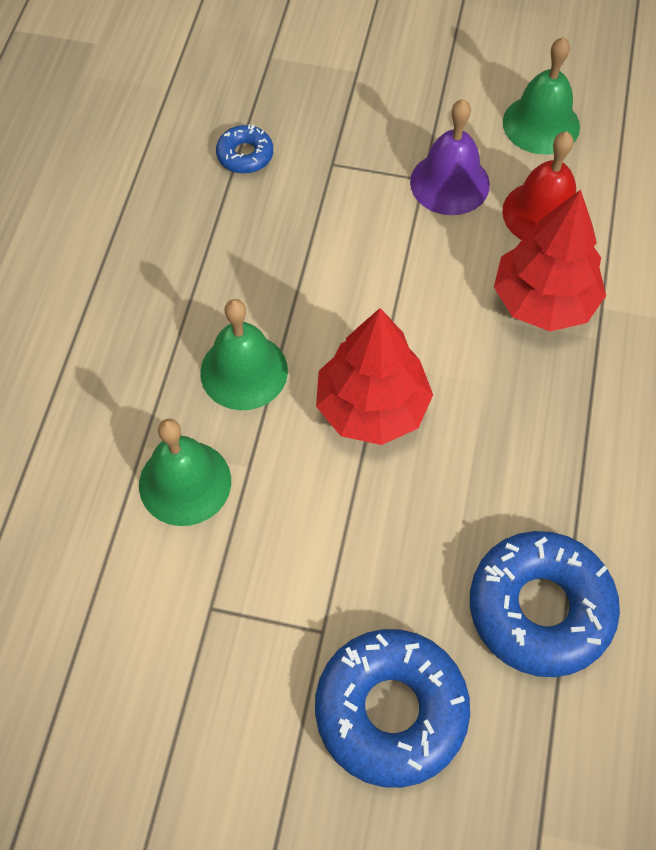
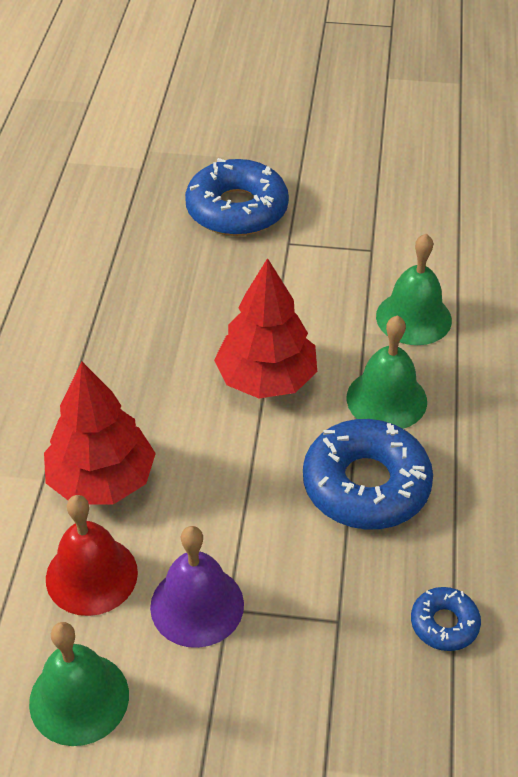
camera: 175 degrees right, 15 degrees down
blue donut [470,531,620,677] -> blue donut moved to [303,419,433,530]

